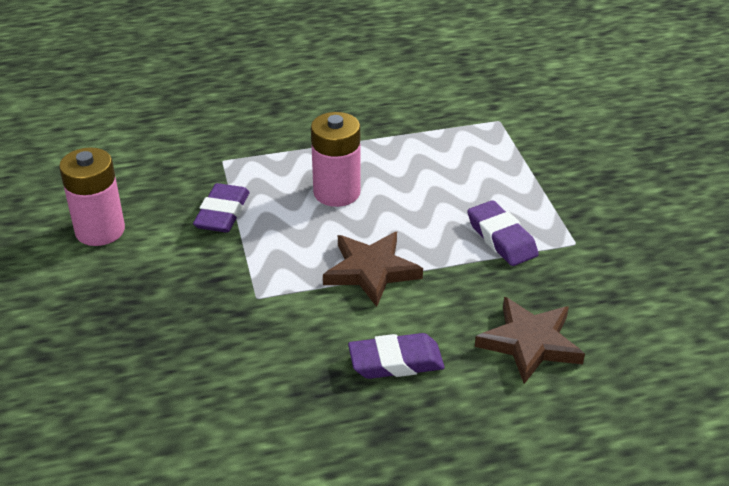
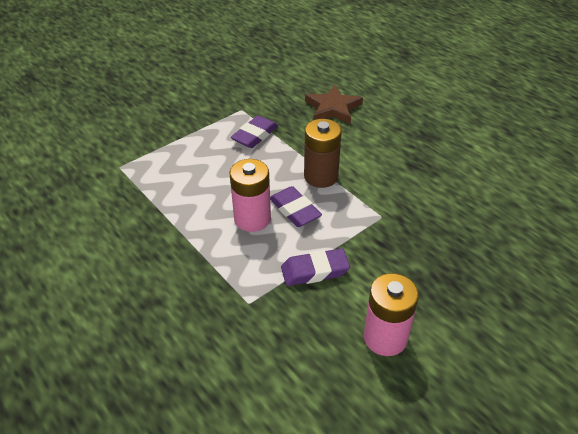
camera: 115 degrees left, 5 degrees up
brown star [323,232,423,307] -> brown battery [304,119,342,188]
purple eraser [348,333,445,379] -> purple eraser moved to [270,186,322,227]

